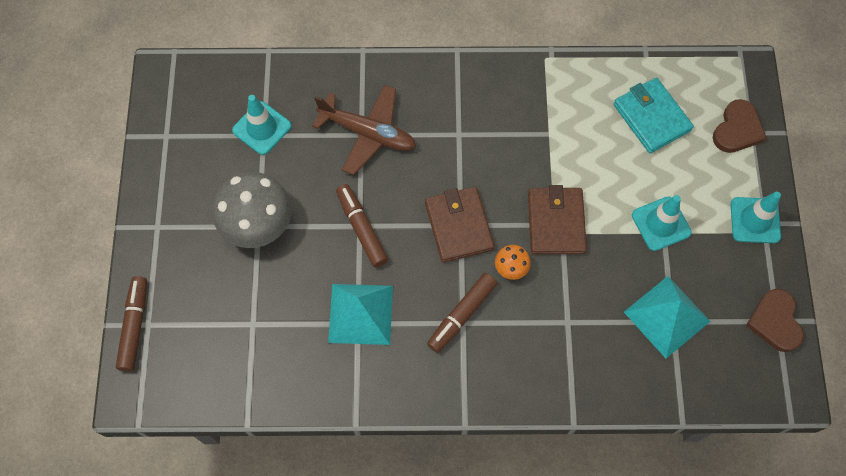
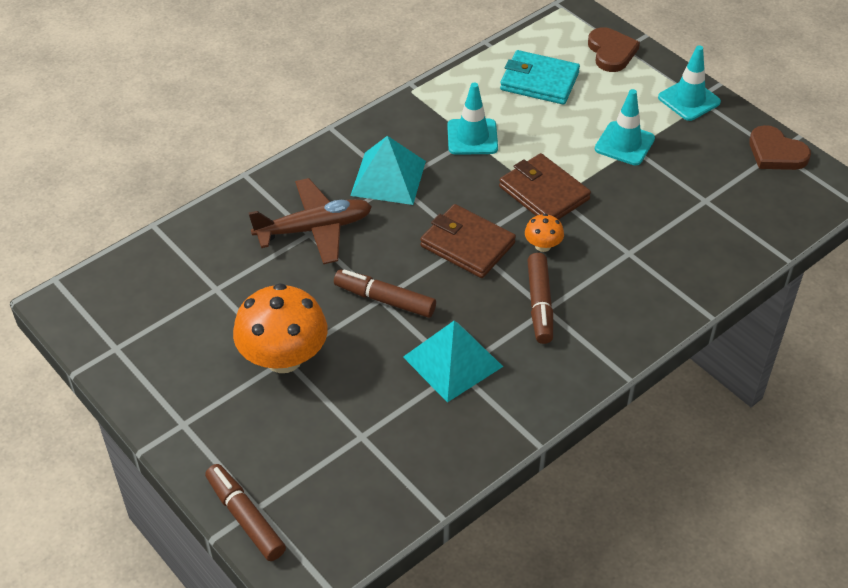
camera: 40 degrees left, 20 degrees down
grey mushroom [213,172,292,248] -> orange mushroom [233,283,328,373]
turquoise traffic cone [232,95,291,155] -> turquoise traffic cone moved to [447,83,498,155]
turquoise pyramid [624,276,711,358] -> turquoise pyramid moved to [350,136,426,205]

